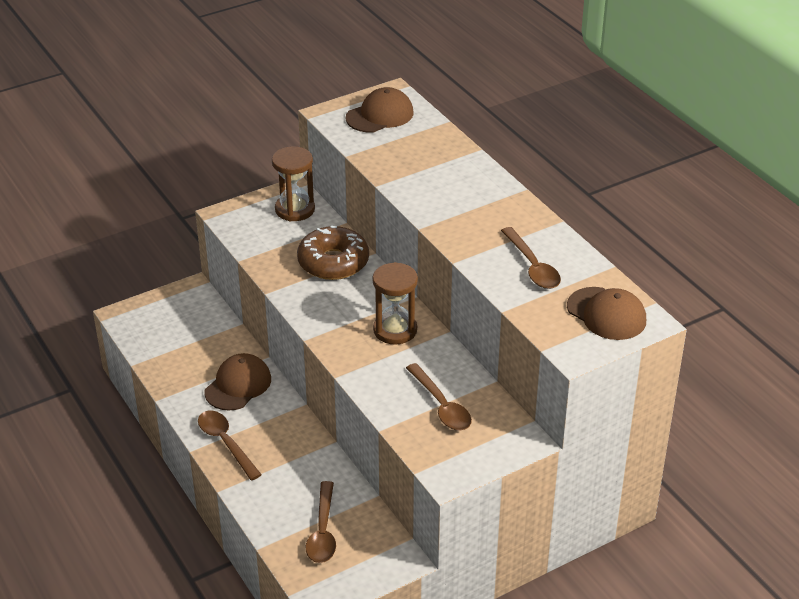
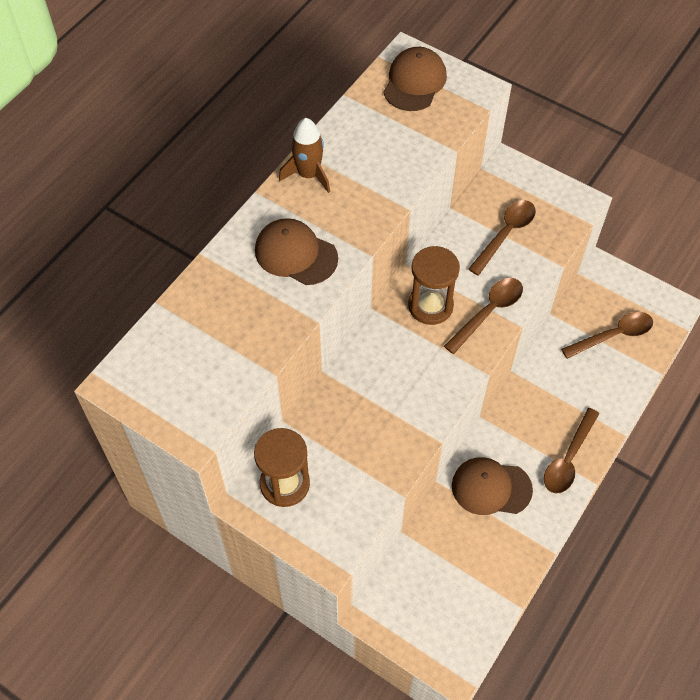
camera: 115 degrees left, 20 degrees up
brown donut [297,226,369,280] -> none
brown cap [345,87,414,133] -> brown cap moved to [255,218,338,285]
brown spoon [501,227,561,289] -> brown spoon moved to [444,278,523,354]
none -> brown rocket [279,118,330,193]

